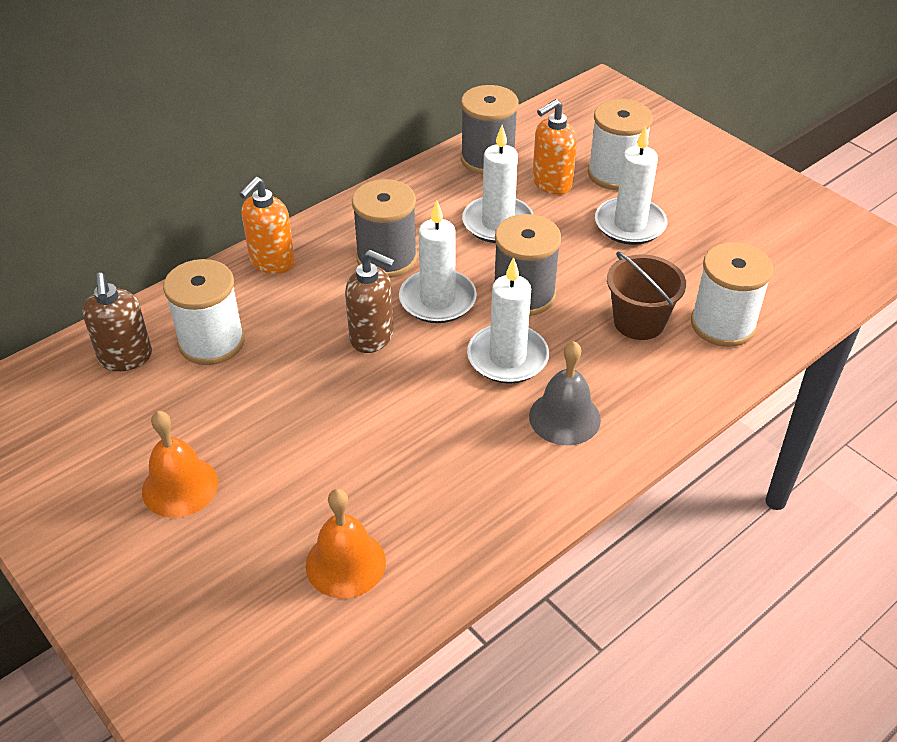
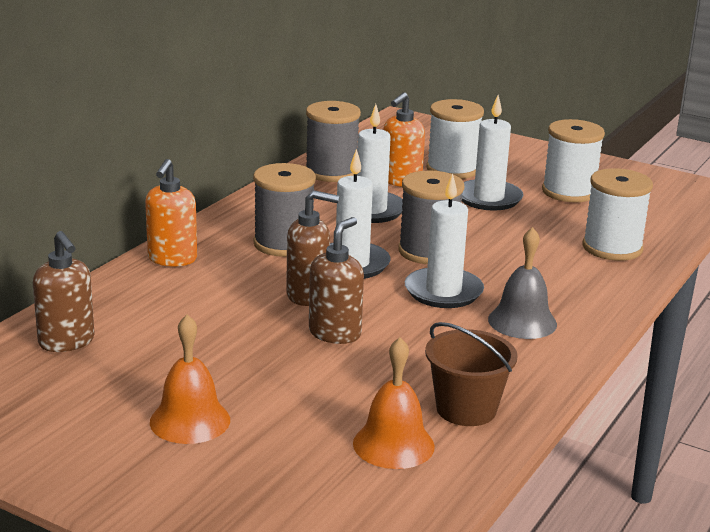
camera: 20 degrees left, 20 degrees down
white spool [163,259,245,365] -> white spool moved to [542,119,605,202]
brown bucket [607,251,686,340] -> brown bucket moved to [425,322,518,426]
none -> brown soap dispenser [309,217,364,344]

